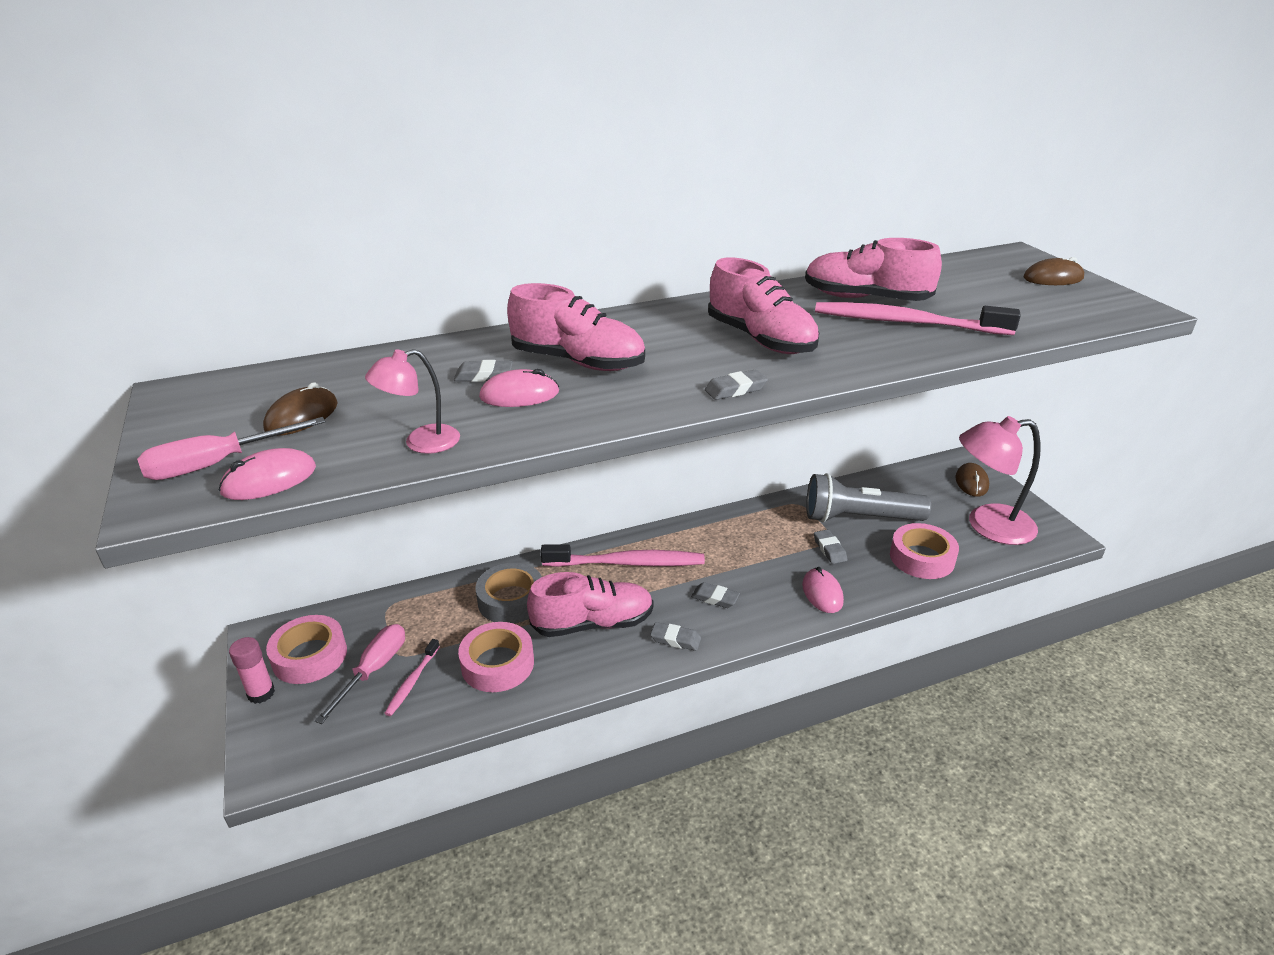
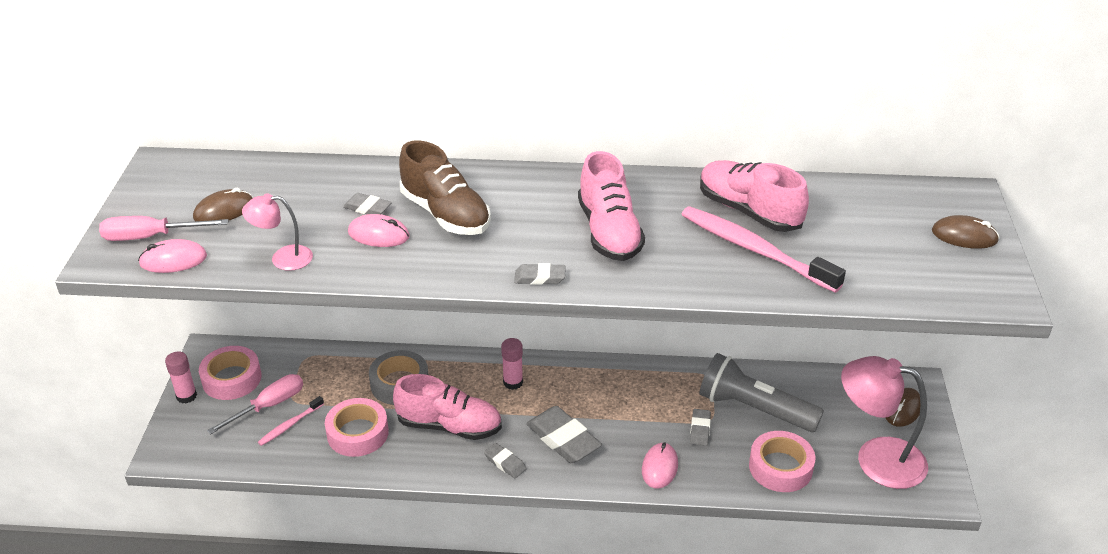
camera: 25 degrees right, 5 degrees up
pink shoe [507,283,645,371] -> brown shoe [399,140,491,235]
pink toothbrush [541,544,705,567] -> pink glue stick [501,338,523,390]
grey eraser [691,582,740,608] -> grey eraser [526,406,602,463], size x1.91

